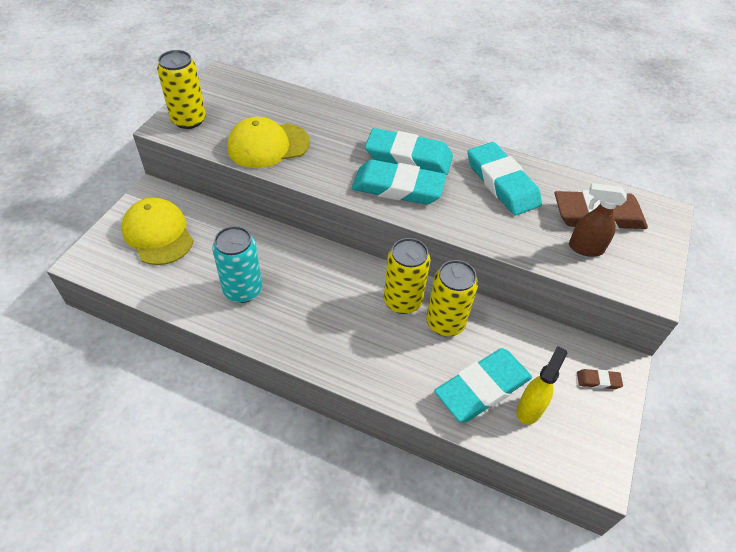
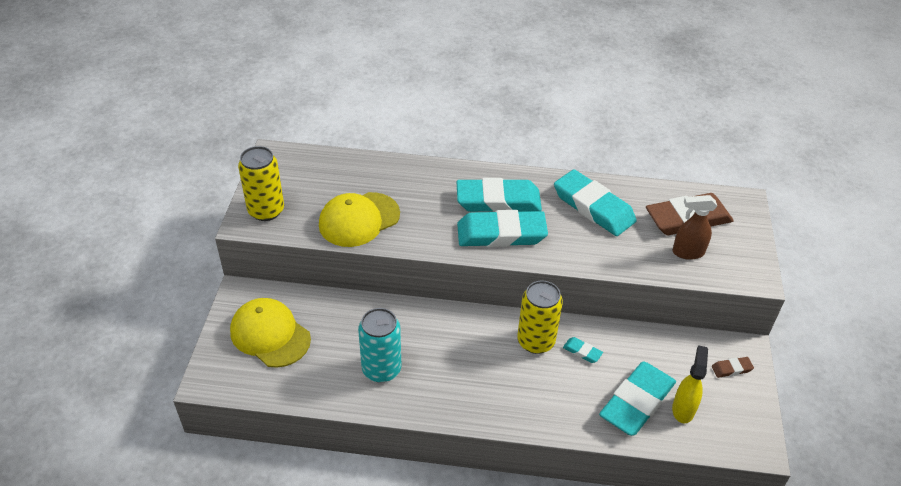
camera: 15 degrees left, 5 degrees down
yellow can [426,260,478,336] -> turquoise eraser [563,337,603,363]

